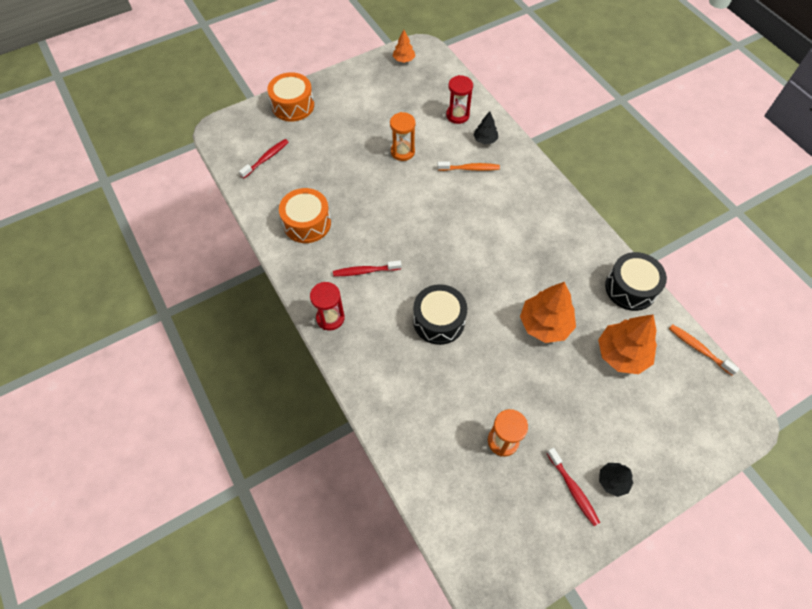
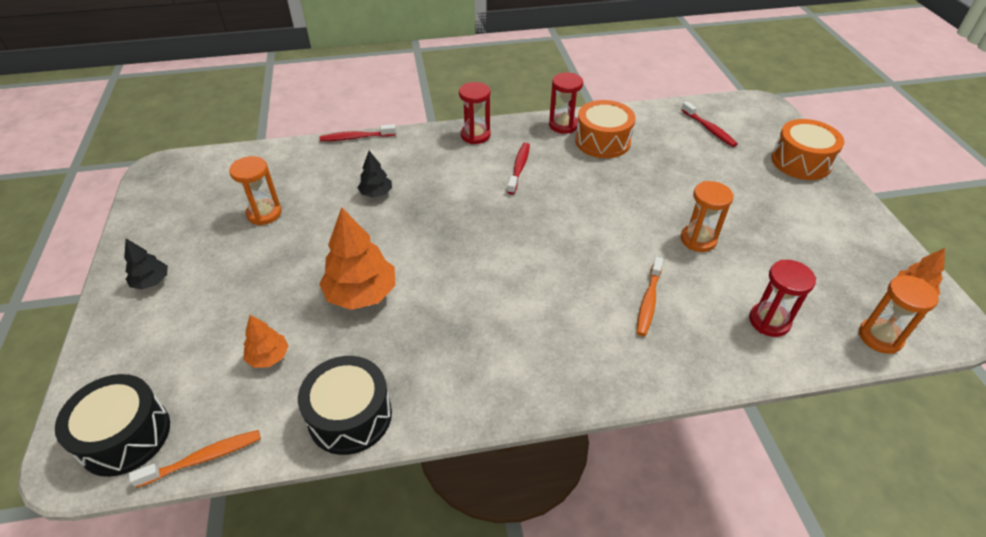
camera: 110 degrees right, 15 degrees down
black drum [413,284,467,345] -> black drum moved to [55,374,170,477]
black tree [474,112,498,144] -> black tree moved to [358,151,392,197]
red toothbrush [547,448,600,526] -> red toothbrush moved to [320,124,396,141]
orange tree [598,314,657,374] -> orange tree [243,315,289,368], size x0.54
none -> red hourglass [549,72,583,134]
none -> orange hourglass [858,275,939,354]

